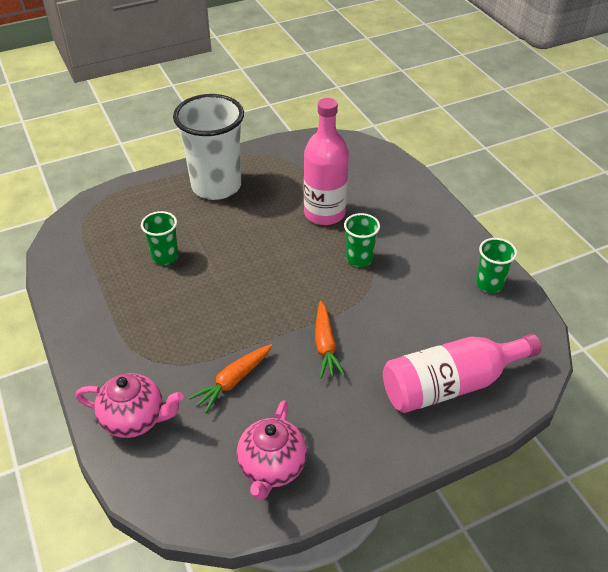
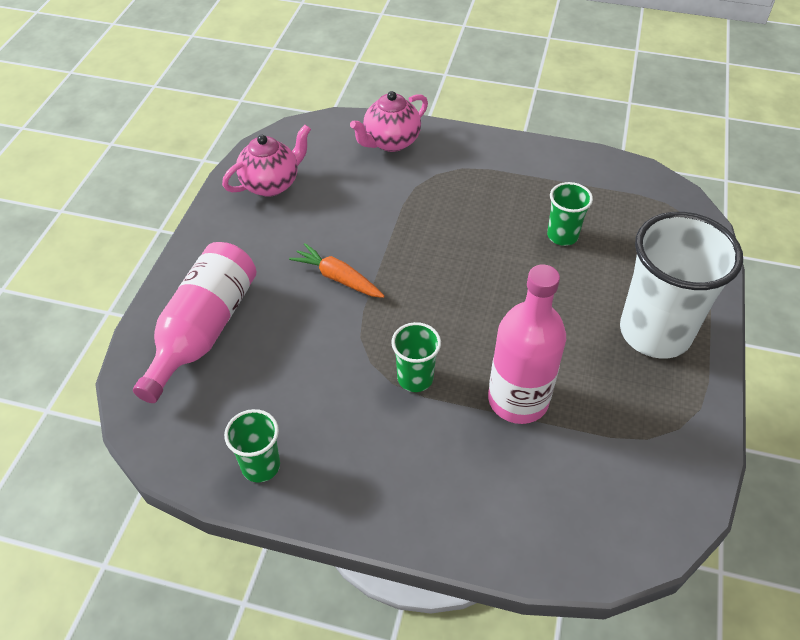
camera: 130 degrees right, 5 degrees up
orange carrot [189,344,272,413] -> none
pink teapot [237,400,307,500] -> pink teapot turned 90 degrees clockwise [222,125,311,197]

